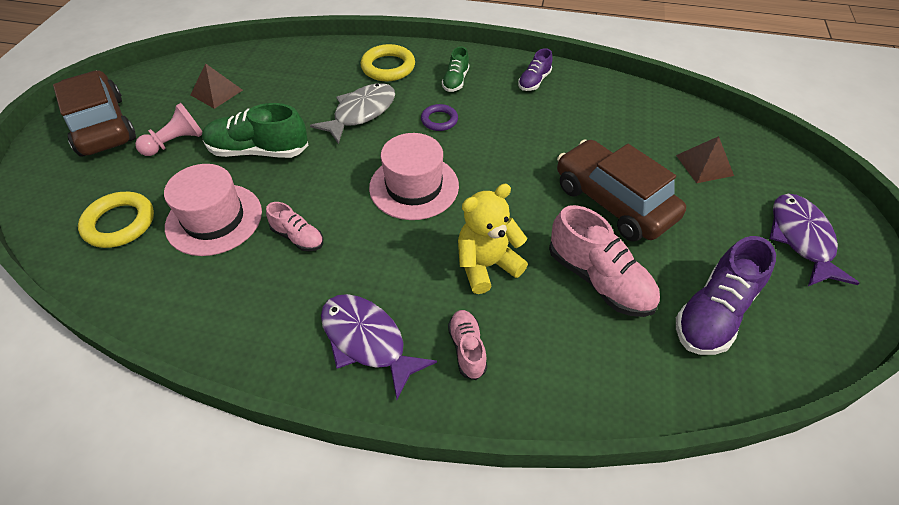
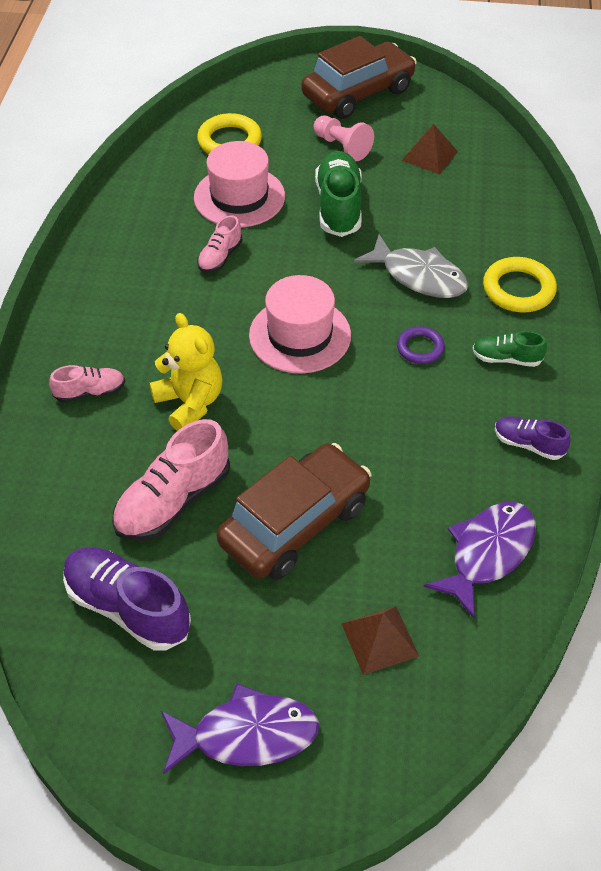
camera: 85 degrees right, 0 degrees up
purple fish [321,294,437,400] -> purple fish moved to [424,502,536,619]

